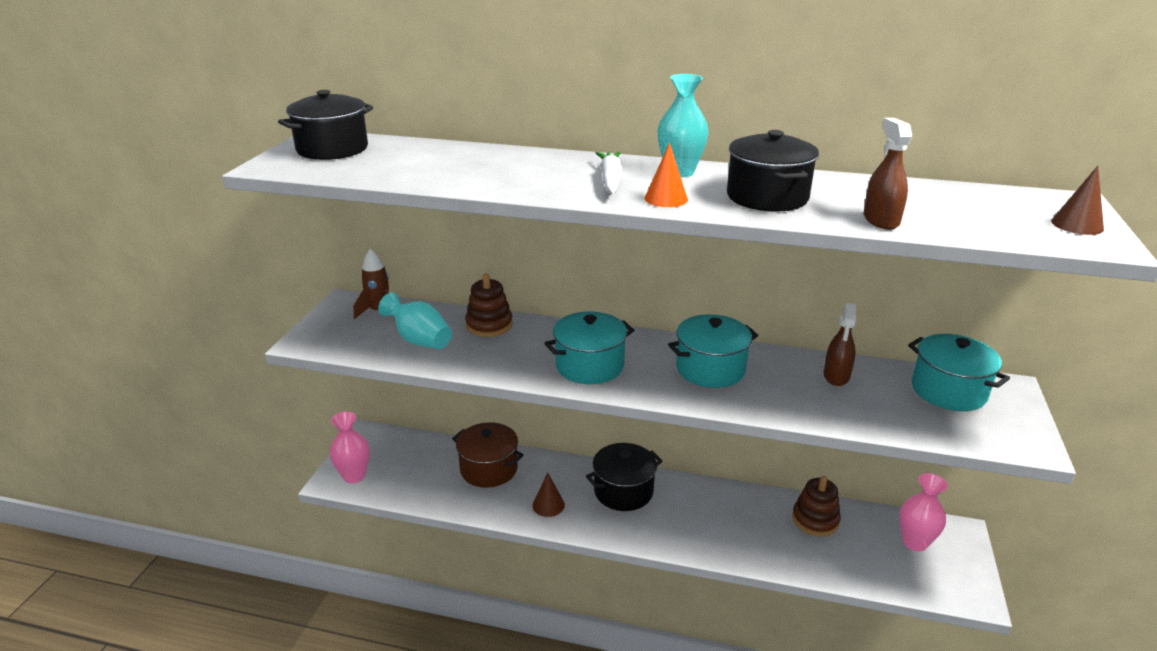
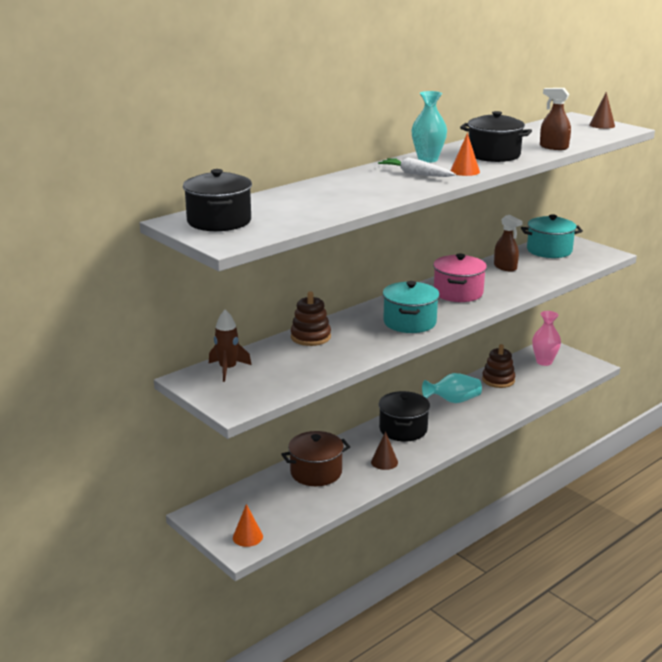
camera: 55 degrees left, 5 degrees down
pink vase [330,412,370,484] -> orange cone [233,504,263,547]
turquoise vase [378,292,452,349] -> turquoise vase moved to [422,373,482,403]
turquoise pot [668,314,758,388] -> pink pot [433,254,487,302]

